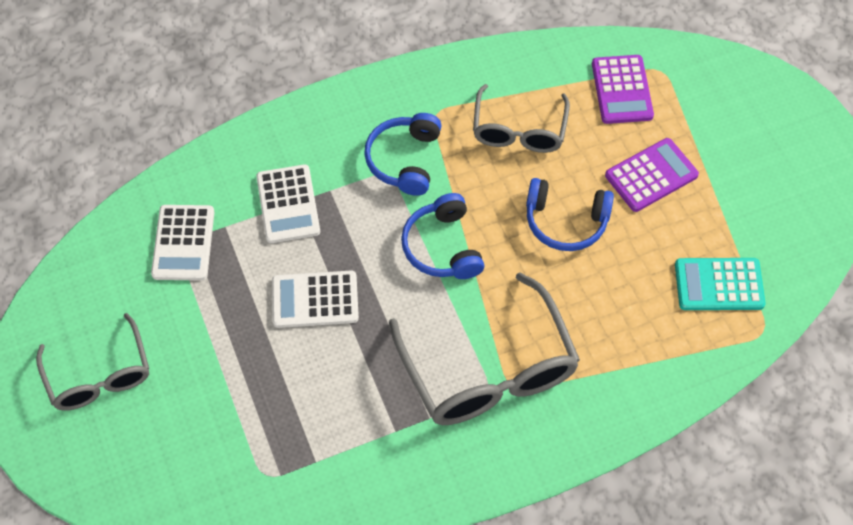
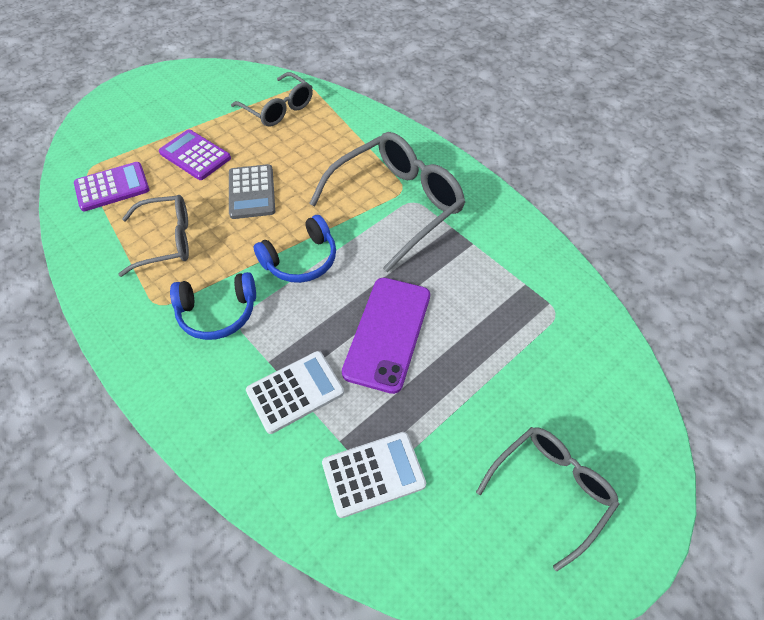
camera: 110 degrees left, 5 degrees down
white calculator [272,271,359,328] -> purple phone [342,278,430,394]
blue headphones [526,178,614,251] -> grey calculator [229,164,275,219]
turquoise calculator [675,258,766,310] -> grey glasses [231,72,313,127]

